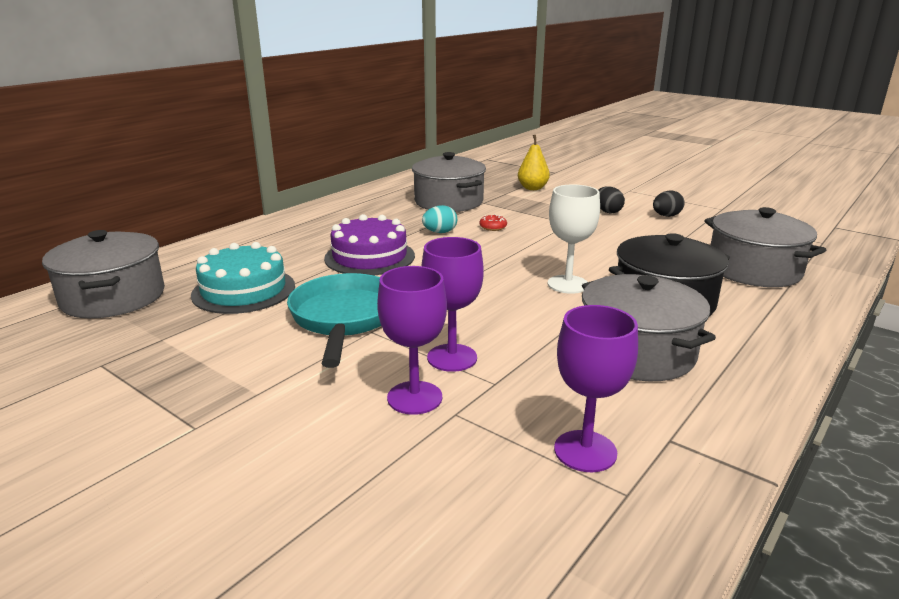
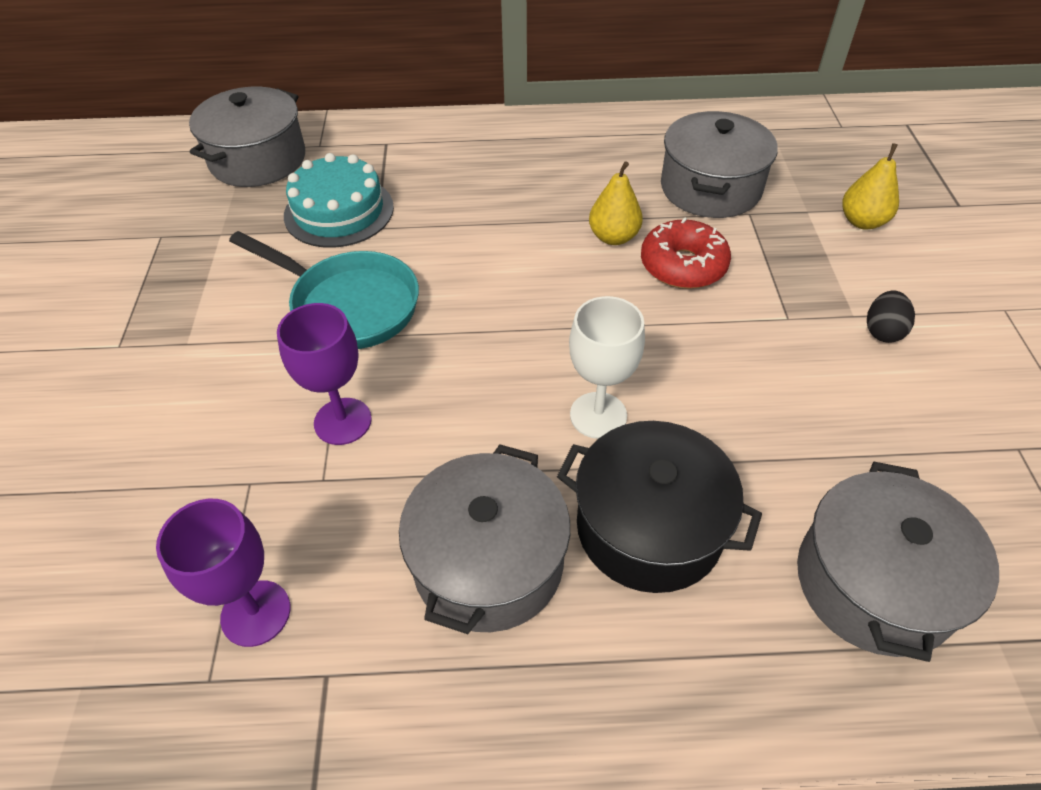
camera: 50 degrees right, 25 degrees up
turquoise pan [287,273,381,368] -> turquoise pan turned 75 degrees clockwise [229,231,419,349]
purple cake [324,214,415,275] -> none
purple goblet [377,266,447,415] -> none
turquoise egg [422,205,457,233] -> yellow pear [589,161,643,245]
red donut [479,214,507,231] -> red donut [641,217,731,289], size x2.17
black egg [653,190,684,217] -> none

